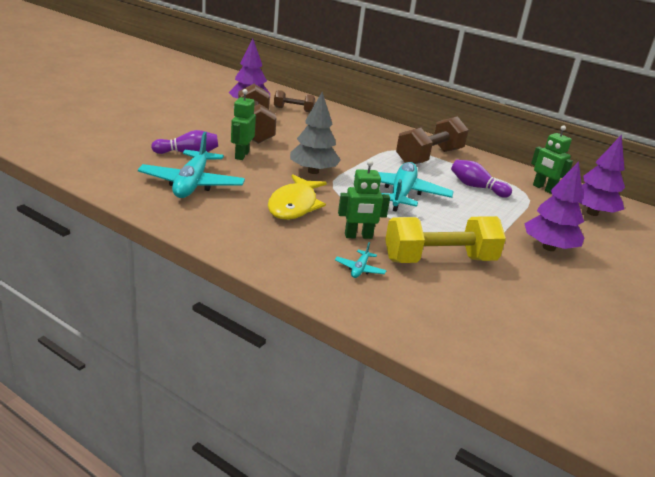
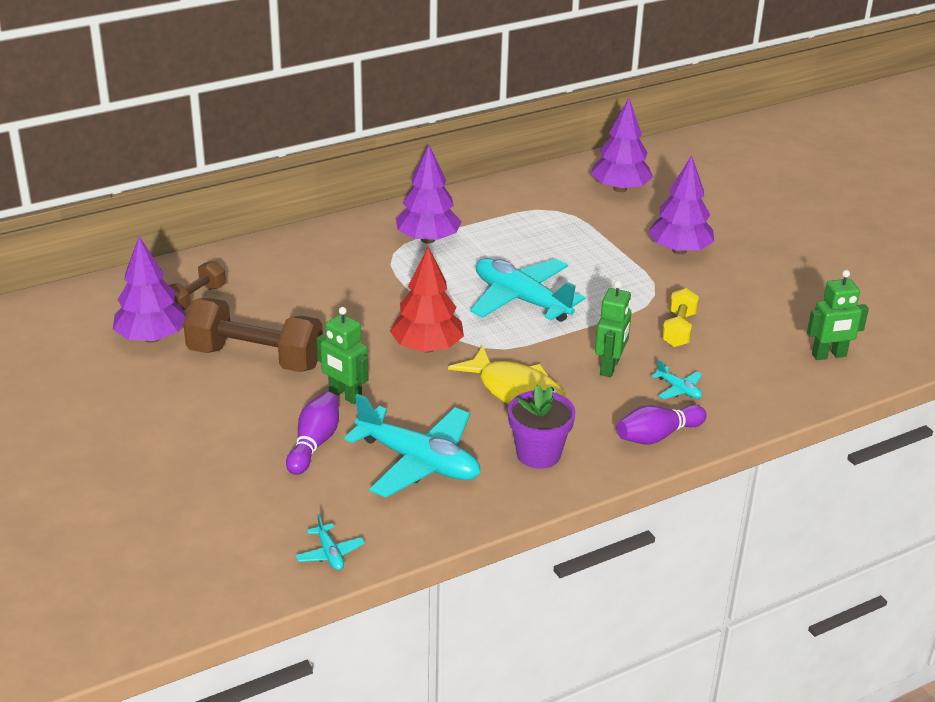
camera: 60 degrees left, 5 degrees up
grey tree [290,92,341,174] -> red tree [390,247,464,353]
yellow dumbbell [385,216,506,263] -> yellow dumbbell [662,288,699,347], size x0.55
brown dumbbell [396,116,469,164] -> purple tree [396,145,462,243]
purple bowling pin [451,160,512,198] -> purple bowling pin moved to [617,405,707,444]
green robot [531,125,573,194] -> green robot moved to [807,270,869,360]
none -> turquoise plane [295,514,365,570]
none -> purple flower pot [508,385,576,469]

